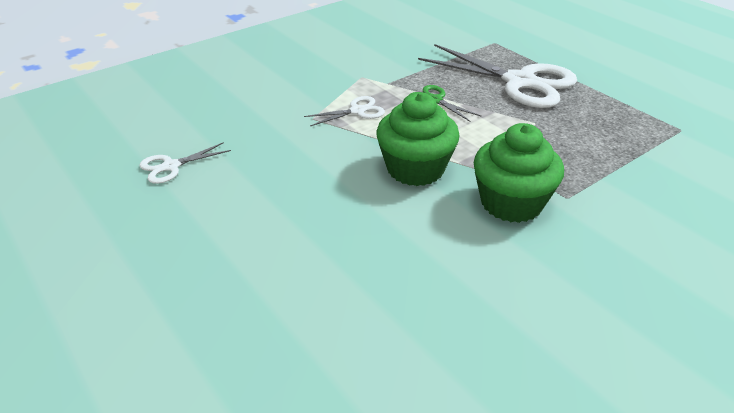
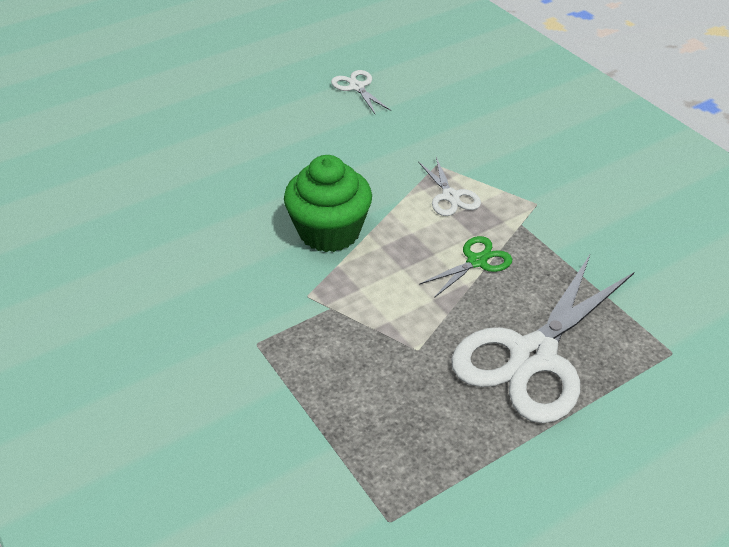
camera: 95 degrees right, 5 degrees up
green cupcake [474,123,564,223] -> none

